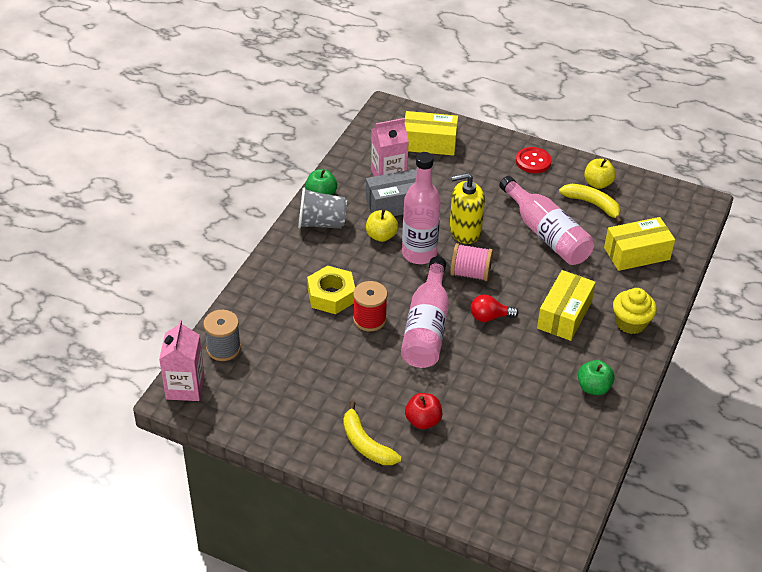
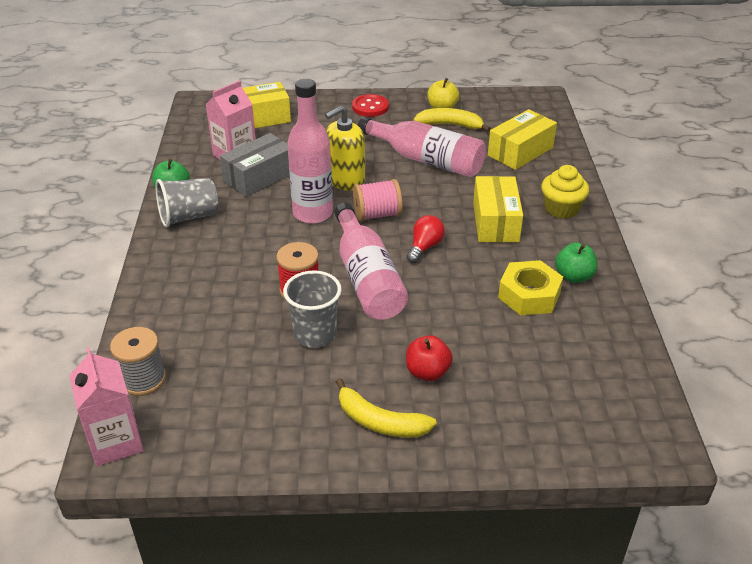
camera: 25 degrees left, 5 degrees down
yellow nut [307,265,355,314] -> yellow nut moved to [498,260,563,315]
yellow apple [366,209,398,242] -> none
red light bulb [471,294,519,322] -> red light bulb turned 150 degrees clockwise [407,215,445,263]
none -> grey cup [283,270,342,348]

